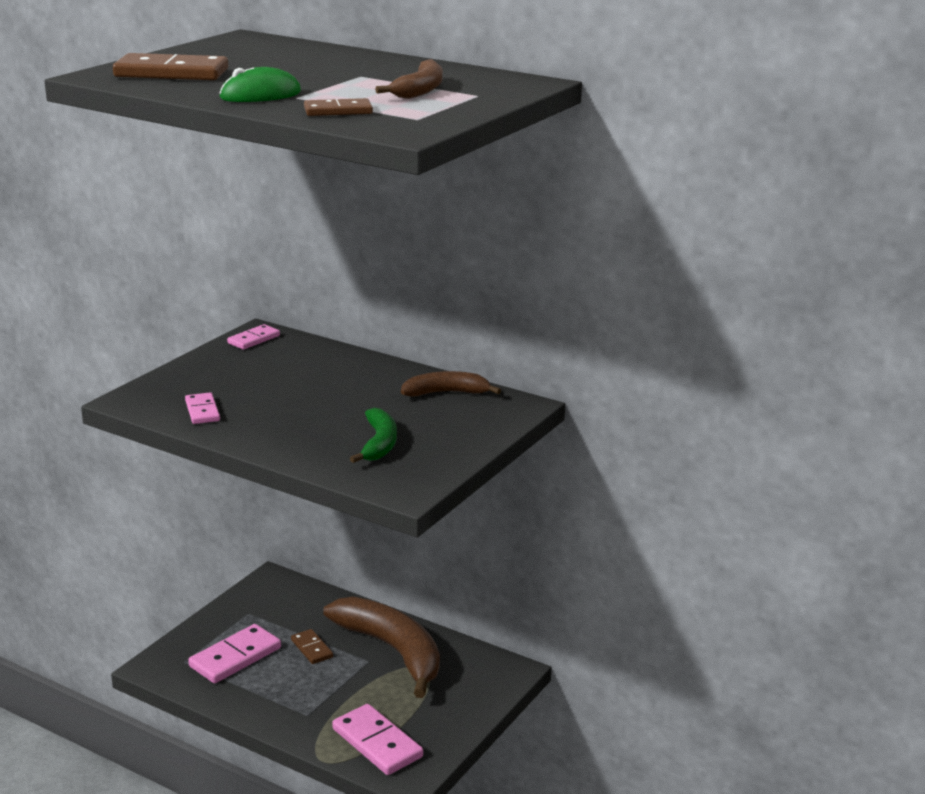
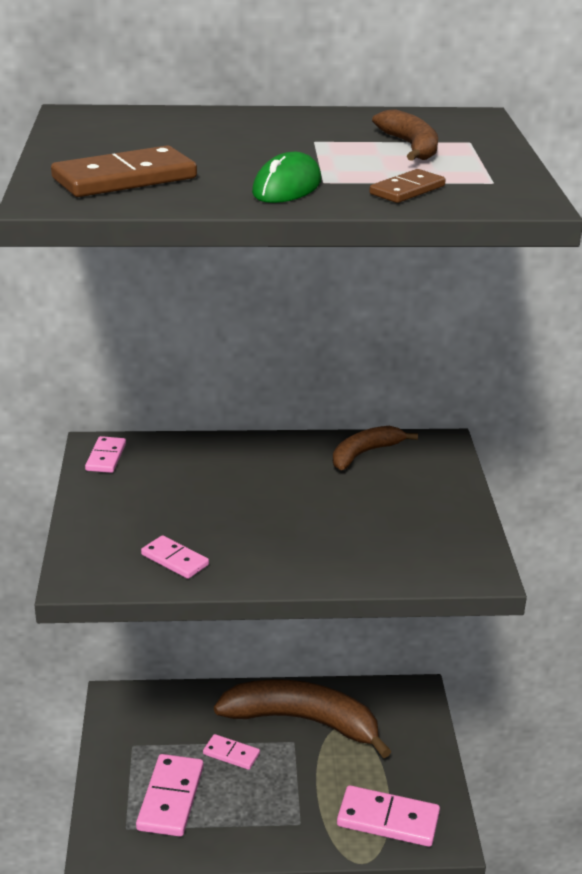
camera: 35 degrees left, 5 degrees up
brown domino [291,629,333,664] -> pink domino [203,734,260,770]
green banana [350,408,397,463] -> none

